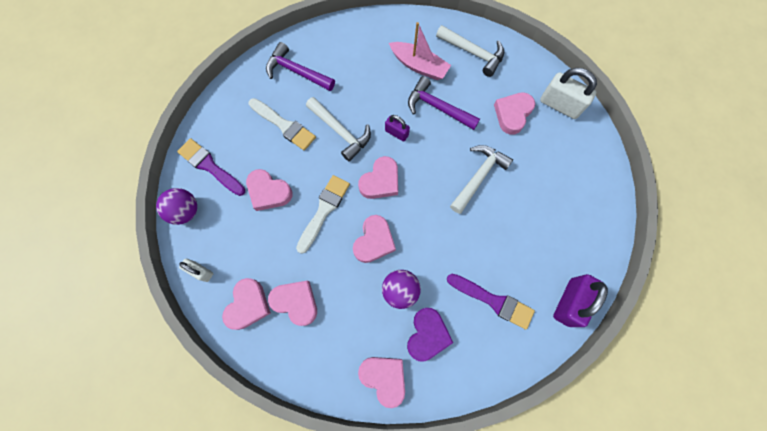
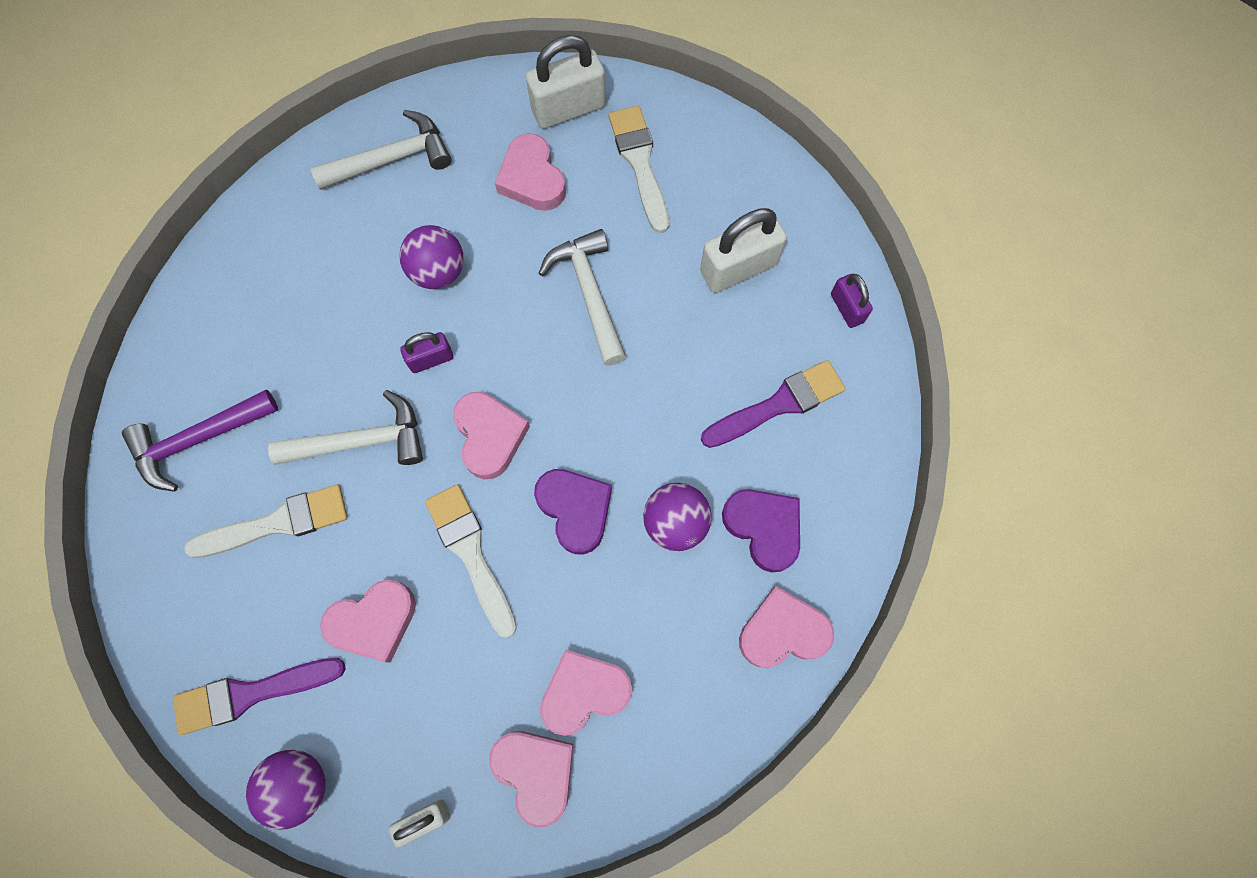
camera: 55 degrees left, 0 degrees up
pink heart [353,215,396,263] -> purple heart [534,469,612,555]
pink boat [389,22,451,80] -> none
purple hammer [408,76,480,130] -> purple ball [399,225,464,289]
purple padlock [553,274,608,327] -> purple padlock [831,274,873,328], size x0.56
none -> white brush [609,106,669,233]
none -> white padlock [700,208,787,293]

